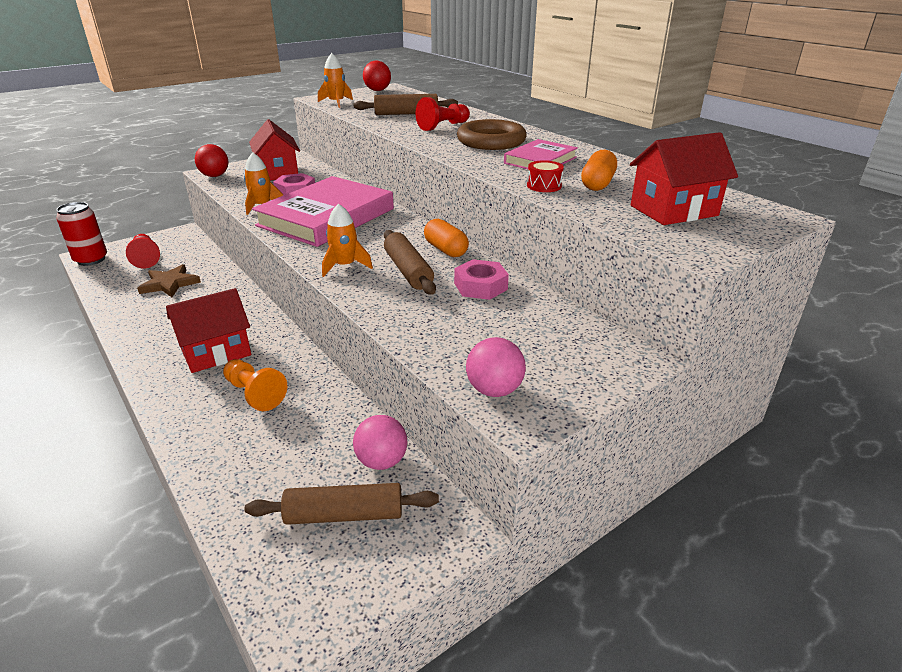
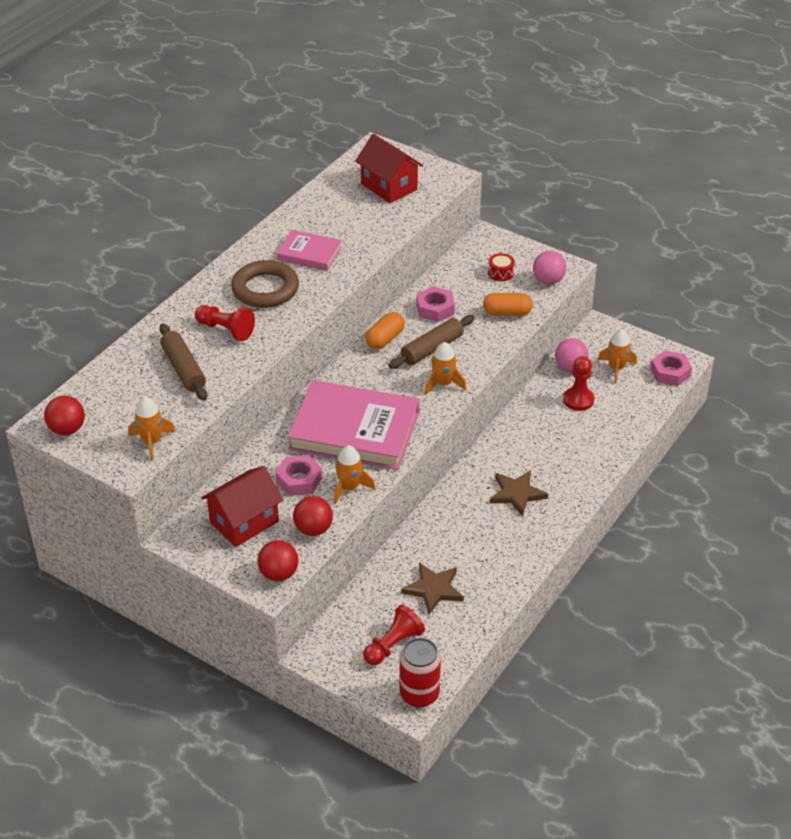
camera: 110 degrees left, 10 degrees up
red house [166,288,251,373] -> brown star [490,470,548,517]
orange pawn [223,359,287,411] -> none
brown rolling pin [244,483,439,525] -> orange rocket [597,329,637,384]
red drum [527,160,564,192] -> red drum moved to [488,253,515,281]
orange capsule [581,150,617,191] -> orange capsule moved to [483,293,533,316]
none -> red ball [293,496,333,536]
none -> red pawn [563,356,594,411]
none -> pink nut [650,350,692,386]

